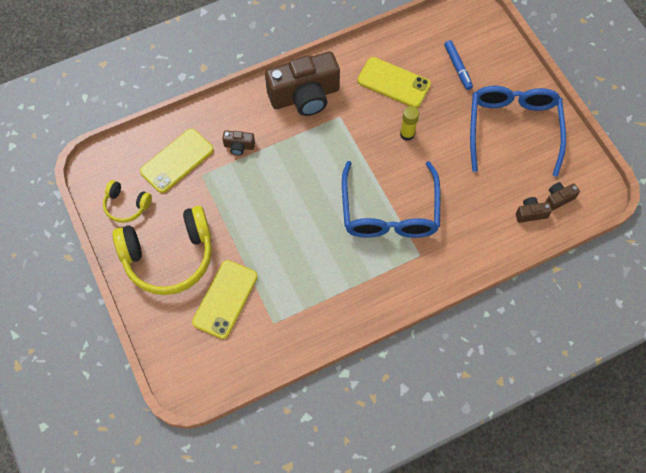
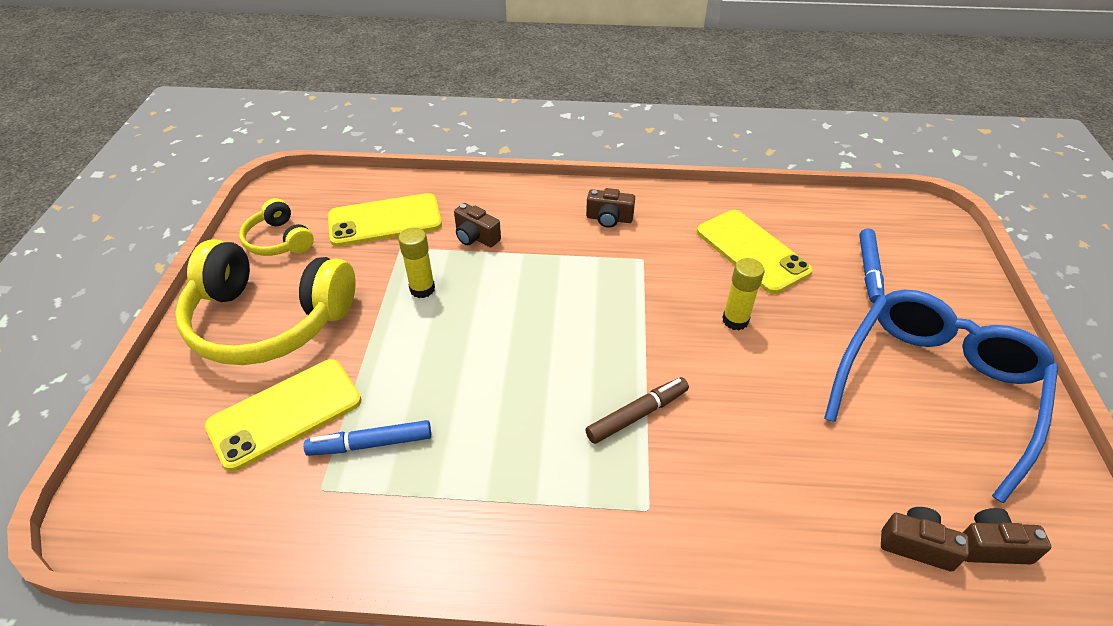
camera: 30 degrees right, 20 degrees down
brown camera [265,51,340,116] -> brown camera [586,188,635,228], size x0.42
blue glasses [342,161,440,238] -> brown marker [585,377,689,444]
none -> blue marker [304,420,431,456]
none -> yellow glue stick [398,227,435,298]

